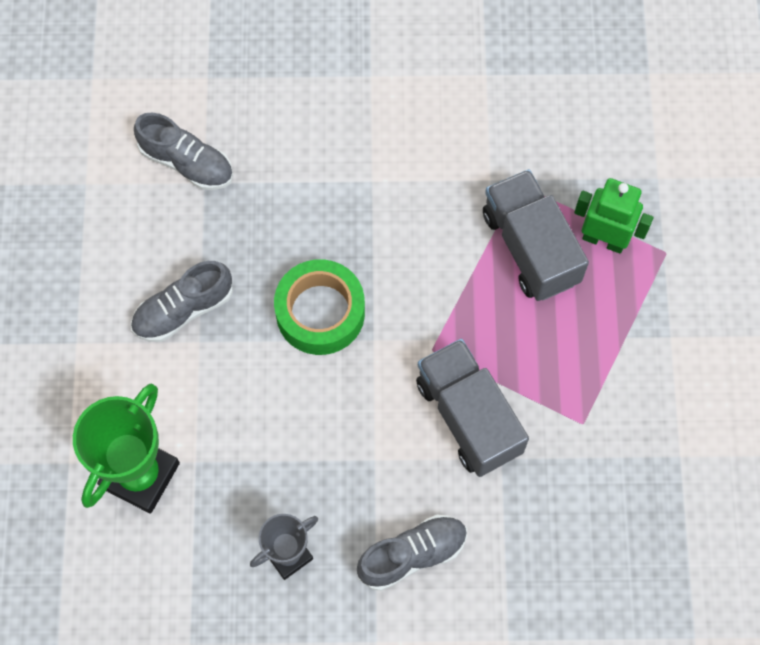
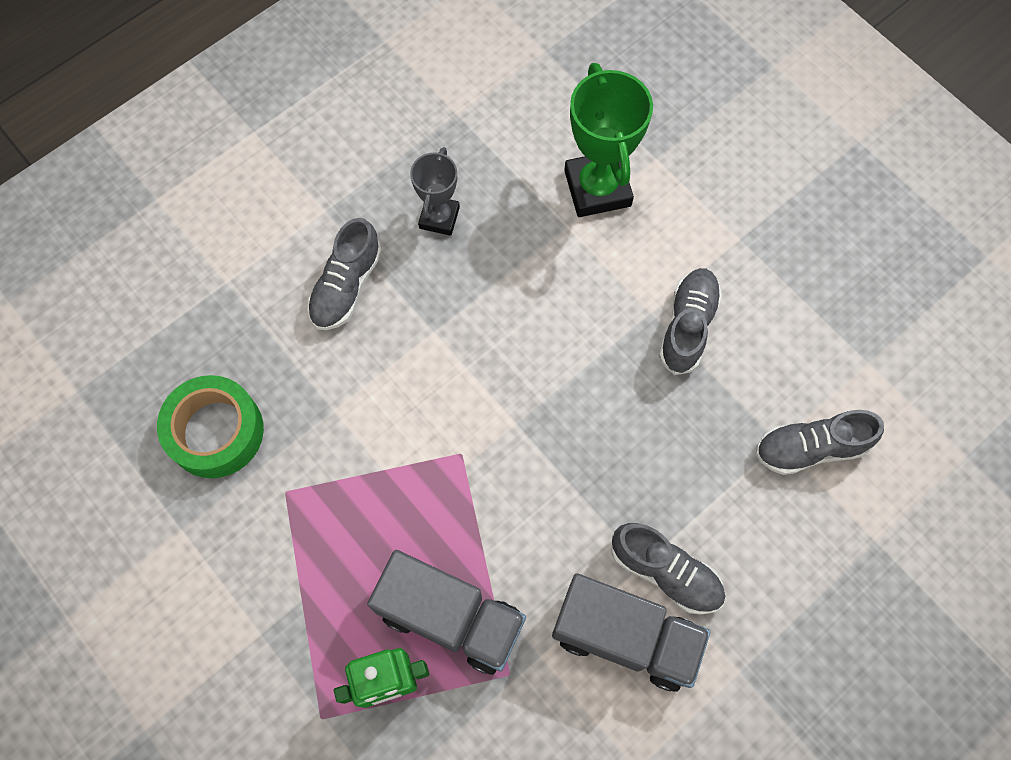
camera: 140 degrees right, 0 degrees up
green tape [274,259,365,355] -> green tape moved to [157,375,264,478]
grey truck [416,339,529,477] -> grey truck moved to [552,573,710,692]
none -> grey shoe [611,523,725,615]

